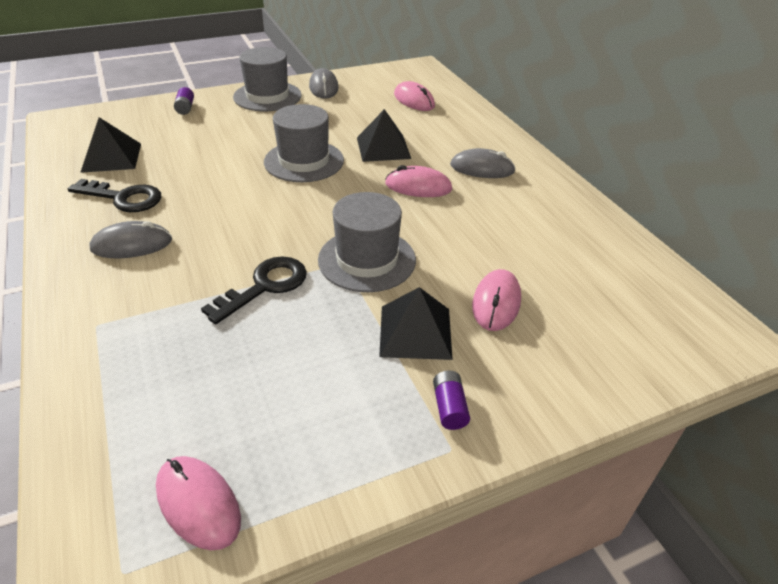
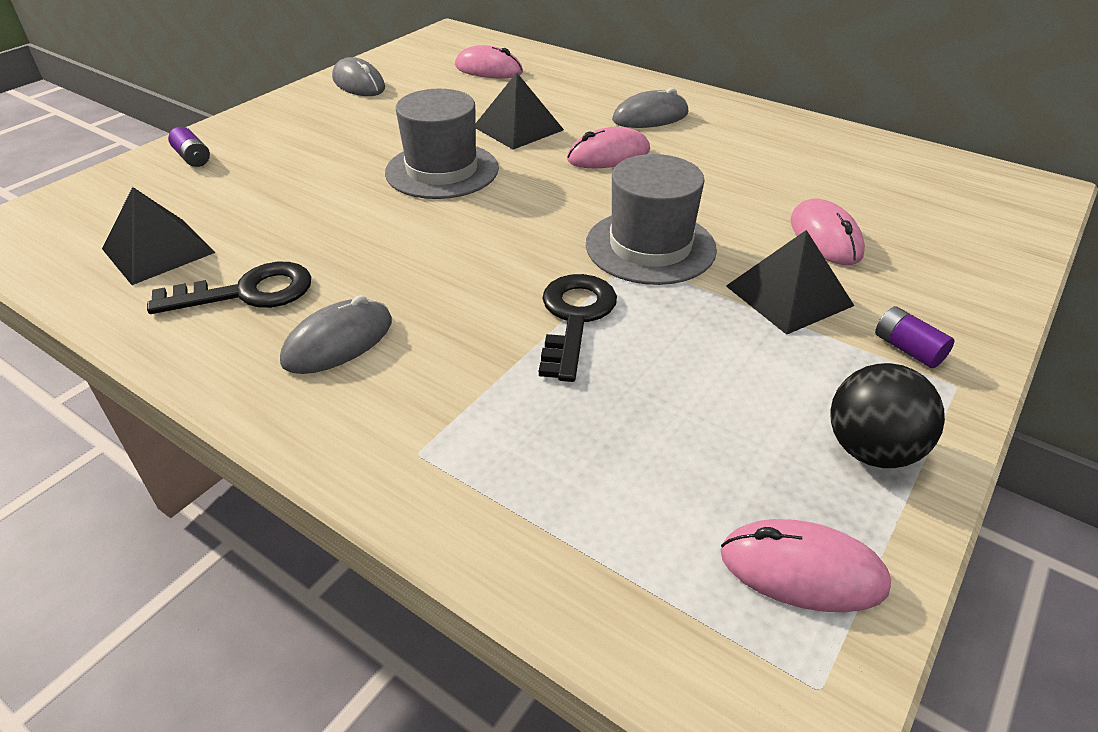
camera: 30 degrees left, 0 degrees up
grey hat [233,47,302,111] -> none
none -> black ball [830,363,945,468]

